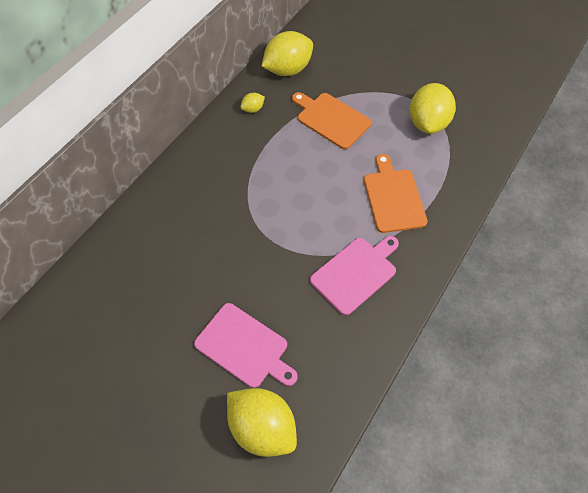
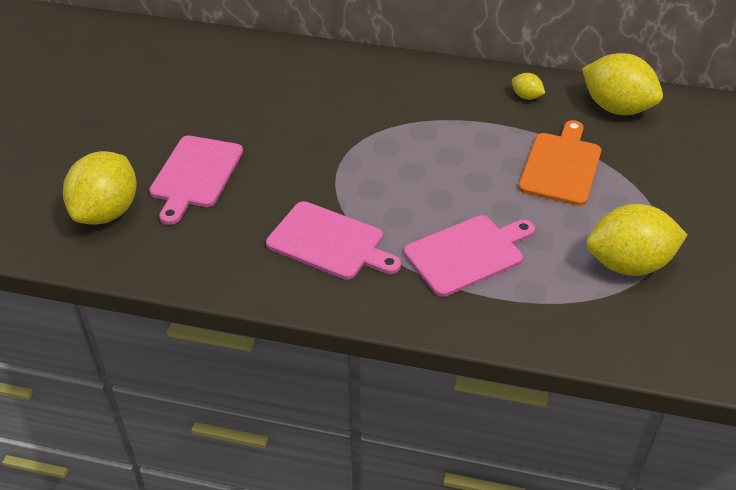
camera: 70 degrees right, 15 degrees down
orange cutting board [364,154,428,233] -> pink cutting board [404,215,535,297]

